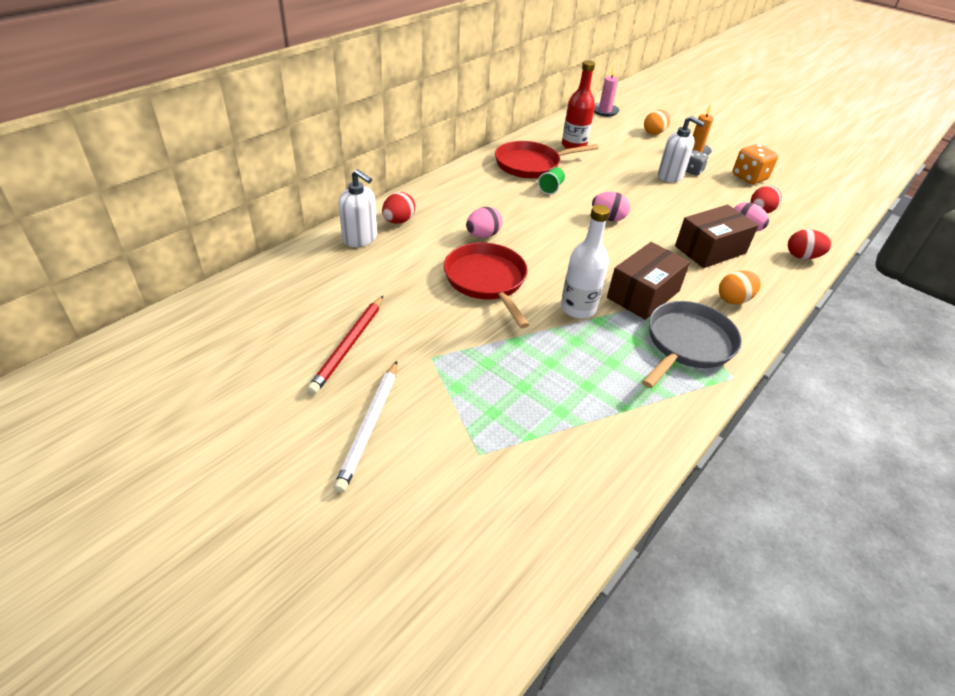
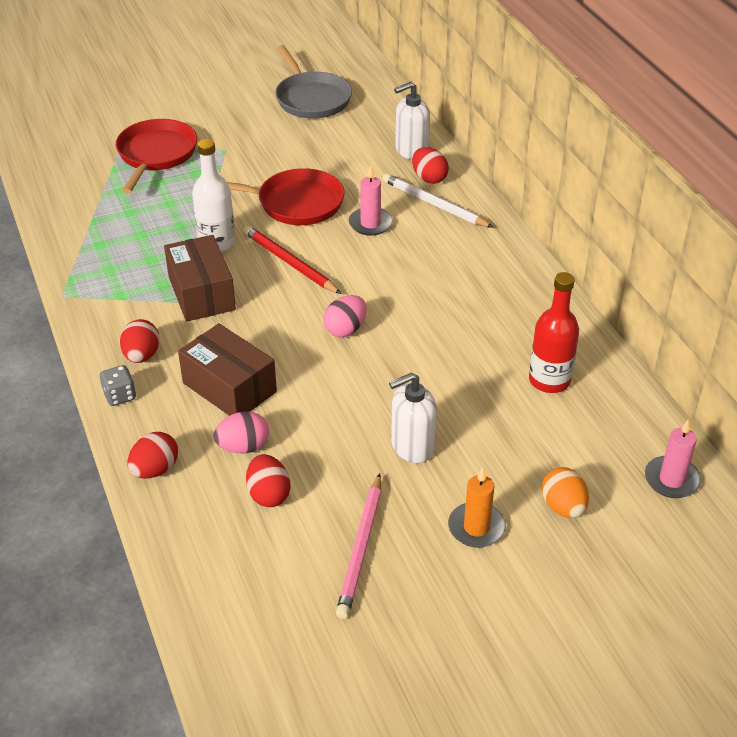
camera: 120 degrees right, 0 degrees up
red pencil [307,296,383,395] -> red pencil moved to [243,225,341,294]
white pencil [334,361,397,493] -> white pencil moved to [383,173,494,228]
pink egg [466,207,502,238] -> pink candle [349,166,393,236]
red pan [495,141,599,178] -> red pan moved to [116,119,197,194]
green cup [538,167,565,195] -> none
grey pan [642,301,742,388] -> grey pan moved to [275,45,352,119]
brown box [675,205,759,268] -> brown box turned 45 degrees counterclockwise [178,323,277,416]
grey dice [686,150,709,176] -> grey dice moved to [100,365,136,406]
orange egg [719,270,761,305] -> red egg [120,319,160,363]
orange dice [732,144,778,184] -> pink pencil [336,473,381,619]

